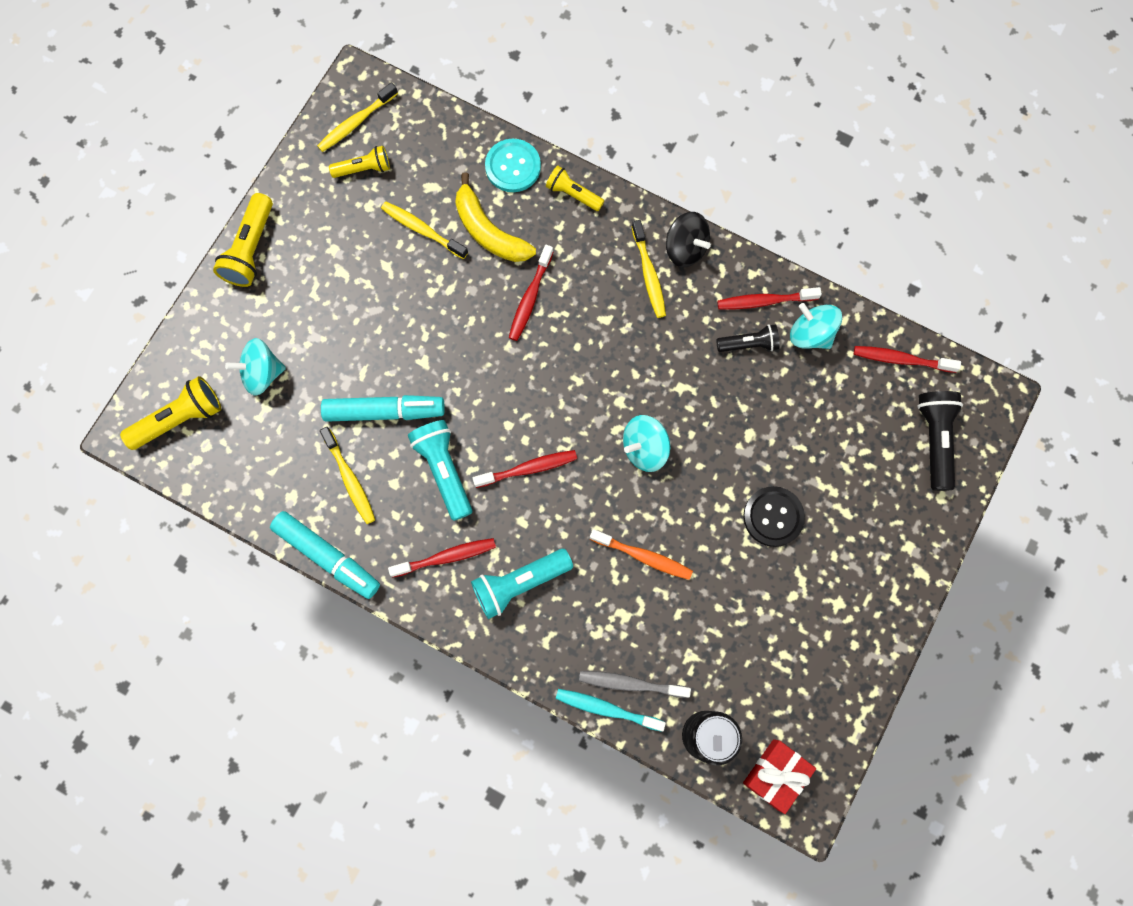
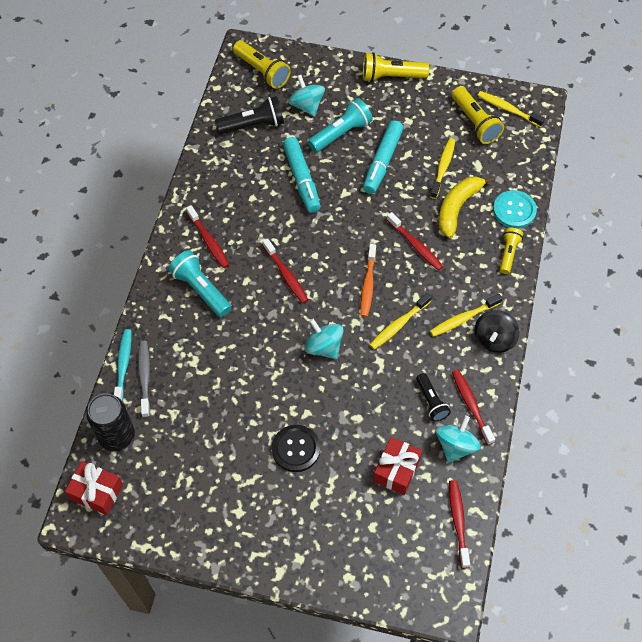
camera: 75 degrees right, 15 degrees down
turquoise marker [270,511,380,599] -> turquoise marker moved to [363,120,404,194]
yellow toothbrush [320,427,375,524] -> yellow toothbrush moved to [369,293,432,350]
yellow flashlight [329,146,390,178] -> yellow flashlight [452,86,504,144], size x1.56
turquoise flashlight [408,420,472,521] -> turquoise flashlight moved to [308,98,373,152]
red toothbrush [509,245,553,341] -> red toothbrush turned 135 degrees counterclockwise [387,212,443,271]
orange toothbrush [590,529,693,580] -> orange toothbrush moved to [360,244,376,317]
black flashlight [917,391,963,491] -> black flashlight moved to [215,96,284,134]
none -> red gift [373,437,422,495]

